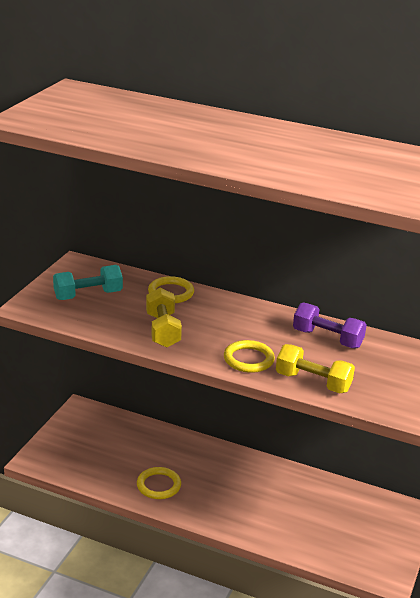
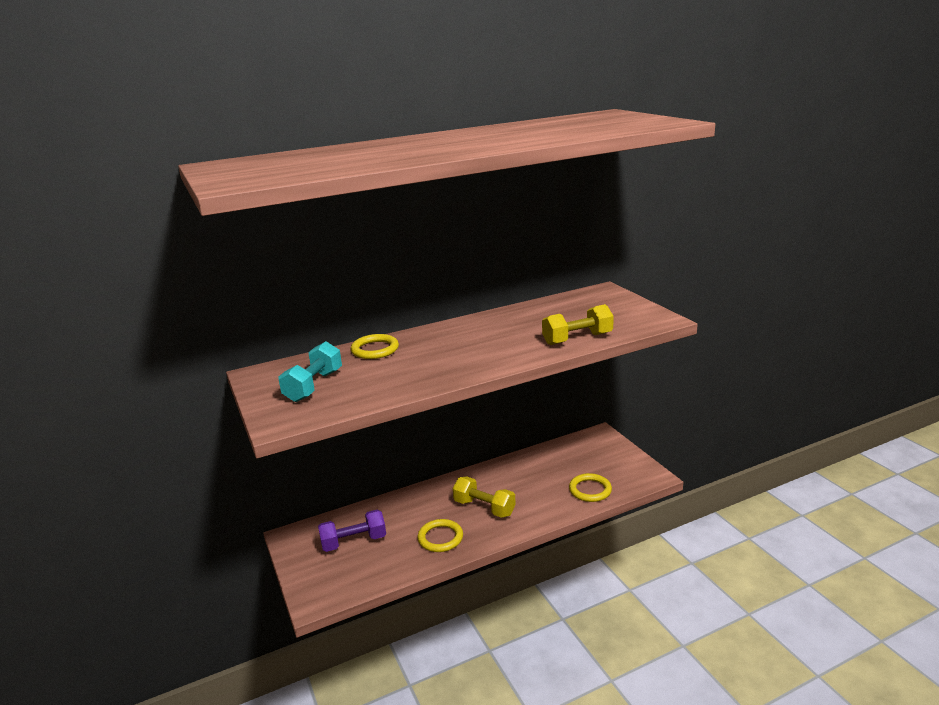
camera: 45 degrees left, 5 degrees down
yellow dumbbell [146,288,182,348] -> yellow dumbbell moved to [453,477,516,518]
yellow ring [224,340,275,373] -> yellow ring moved to [569,473,612,502]
purple dumbbell [293,302,367,348] -> purple dumbbell moved to [318,510,386,552]

